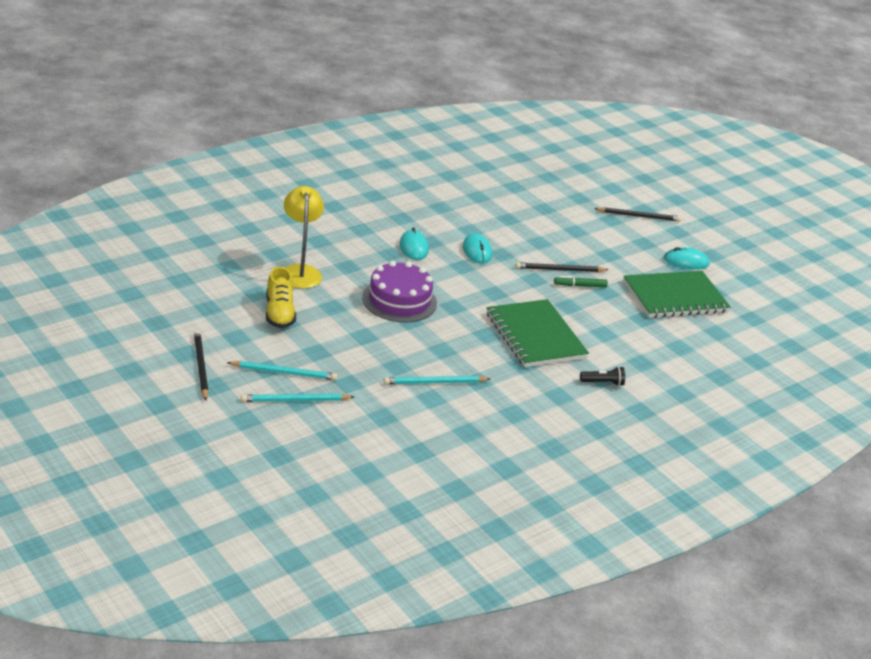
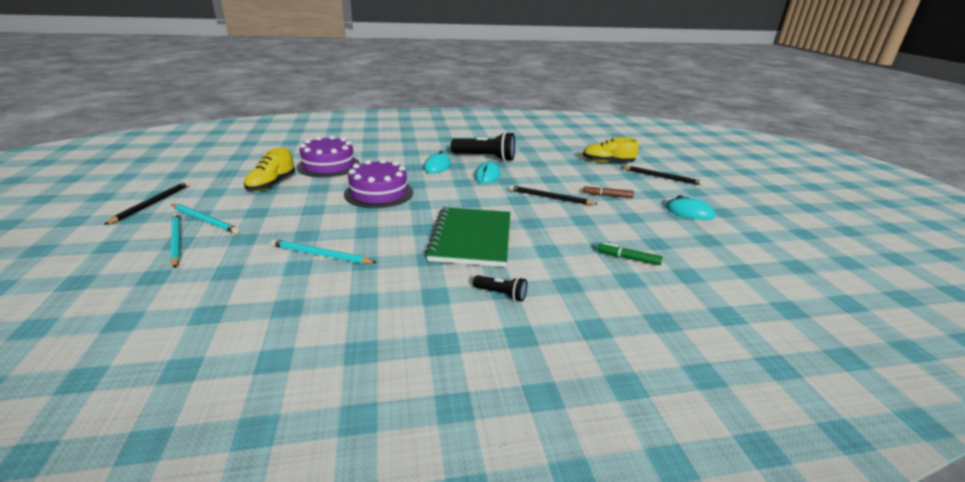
camera: 30 degrees right, 5 degrees down
turquoise pencil [241,394,354,402] -> turquoise pencil turned 45 degrees clockwise [170,213,180,268]
yellow lamp [284,186,324,289] -> purple cake [297,135,360,178]
green marker [554,276,608,287] -> green marker moved to [597,242,663,265]
green notebook [623,271,731,318] -> none
none -> black flashlight [451,132,515,161]
none -> yellow shoe [583,137,639,162]
none -> brown marker [583,185,634,198]

